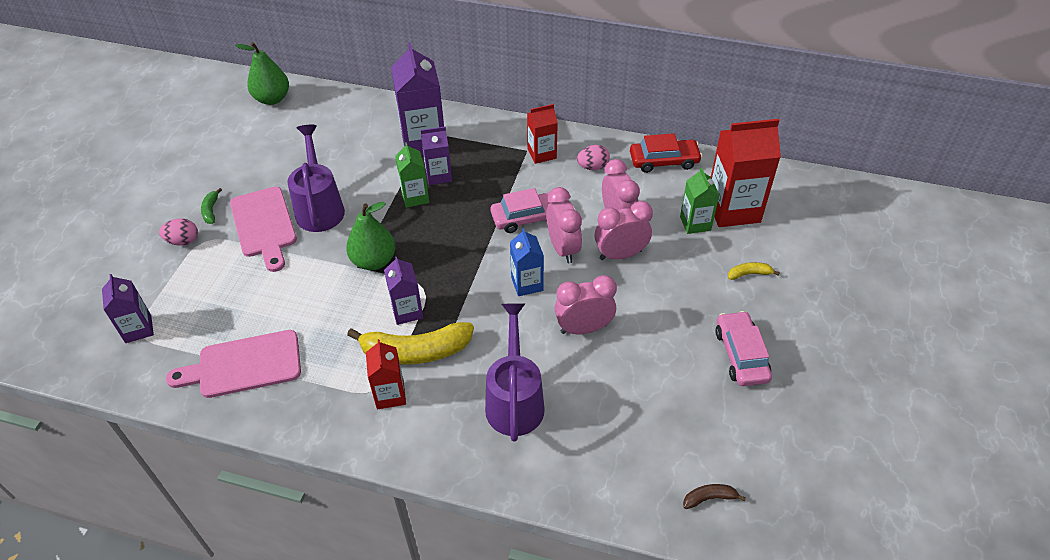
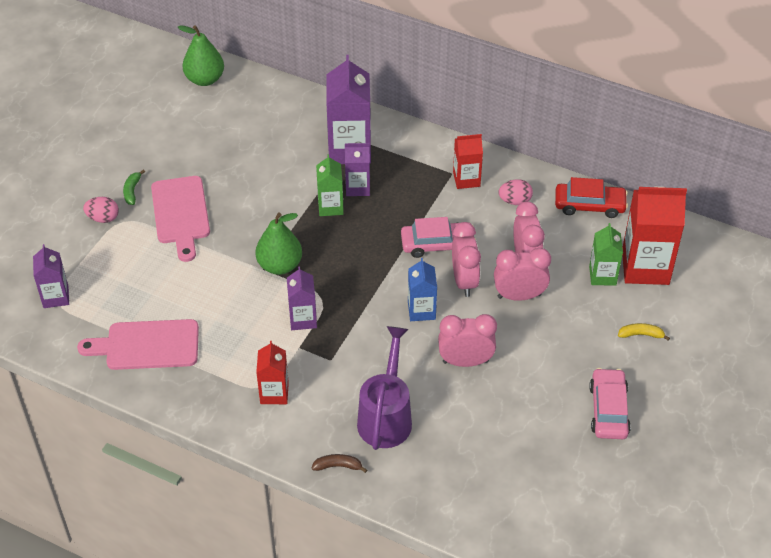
camera: 10 degrees right, 0 degrees up
purple watering can [287,125,345,232] -> none
yellow banana [347,322,474,365] -> none
brown banana [683,484,746,509] -> brown banana moved to [311,454,367,473]

